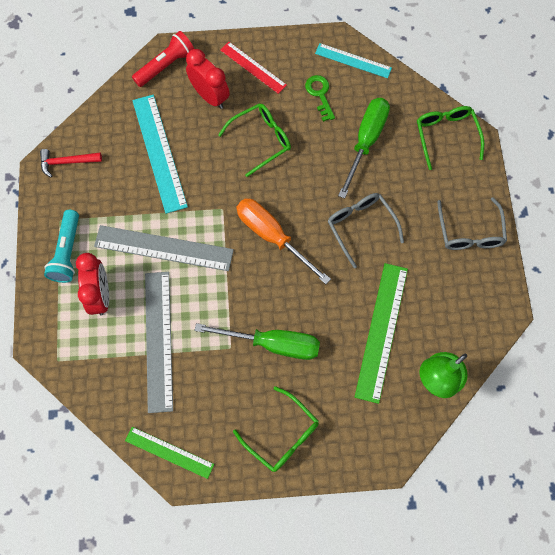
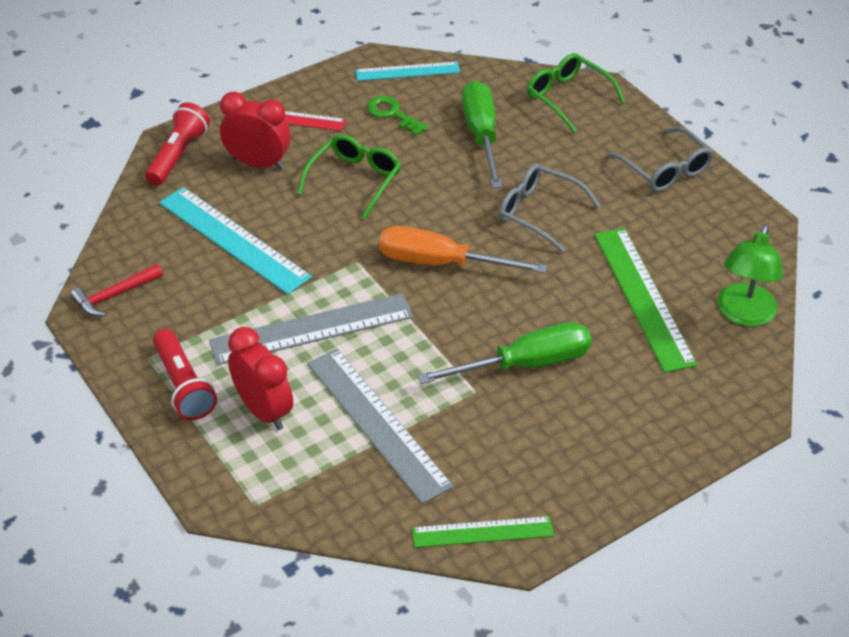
camera: 30 degrees left, 25 degrees down
turquoise flashlight [44,210,79,283] -> red flashlight [153,329,217,420]
green glasses [233,386,319,472] -> none

